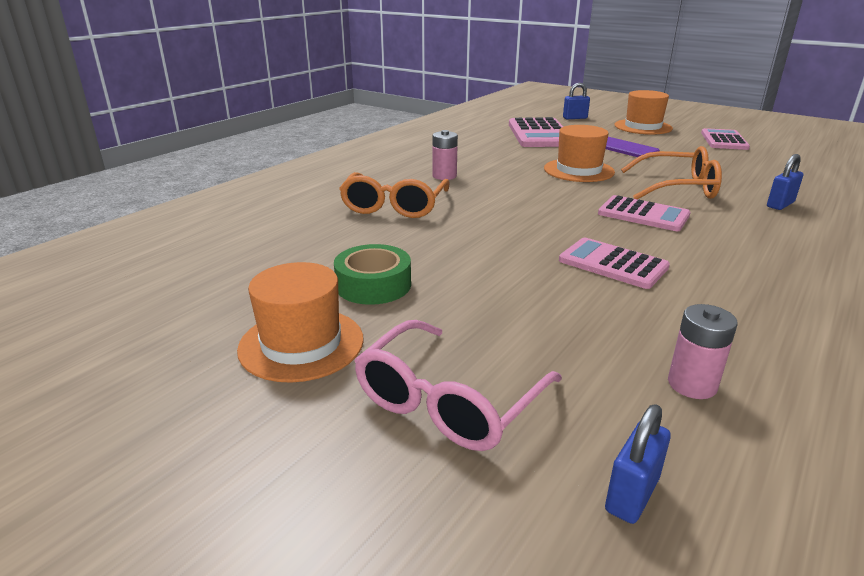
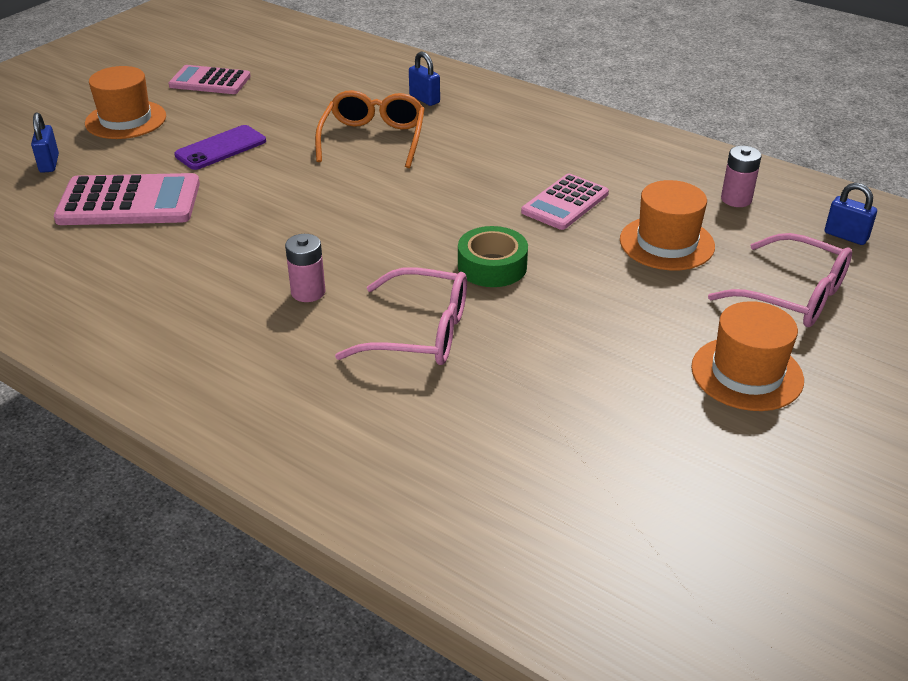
camera: 90 degrees left, 10 degrees up
green tape [334,244,411,305] -> green tape moved to [458,226,528,287]
orange glasses [339,172,450,218] -> pink glasses [335,267,467,365]
orange hat [544,125,615,182] -> orange hat moved to [620,180,715,270]
pink calculator [598,195,691,231] -> none

